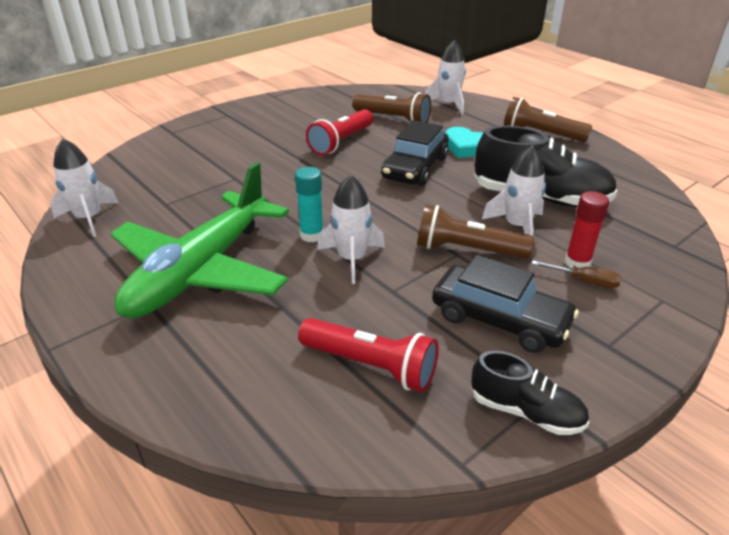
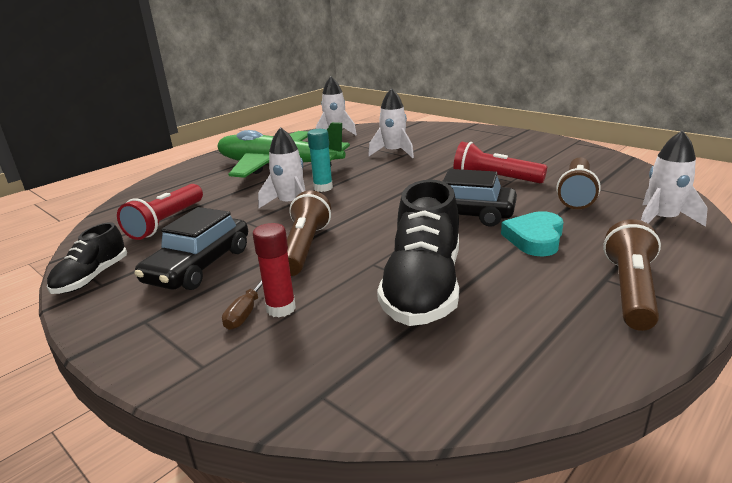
camera: 85 degrees right, 10 degrees down
white rocket [482,145,546,236] -> white rocket moved to [368,88,414,158]

